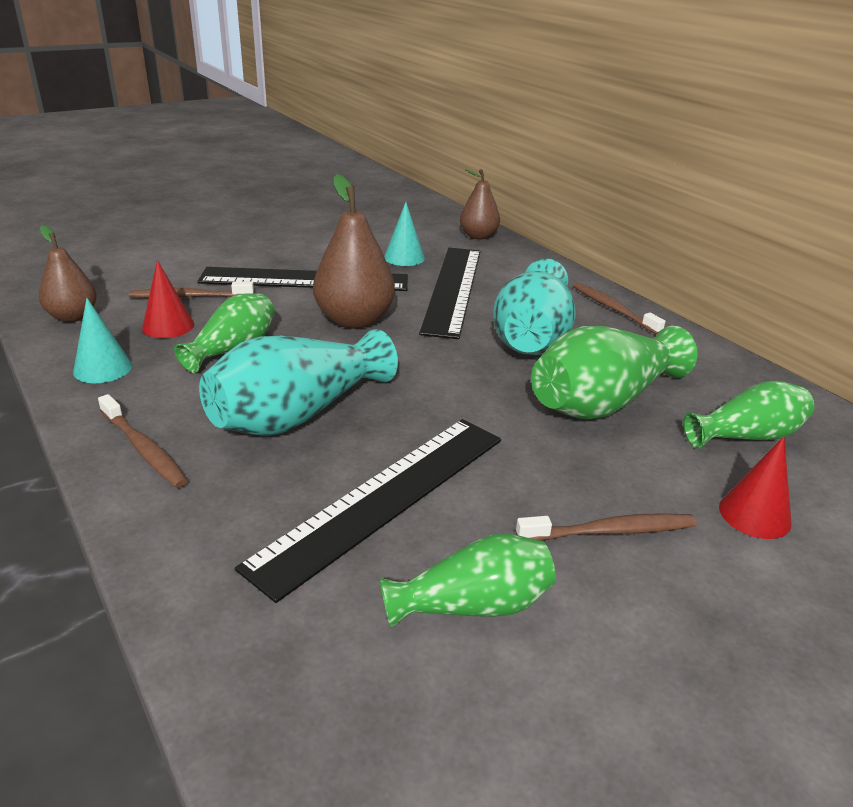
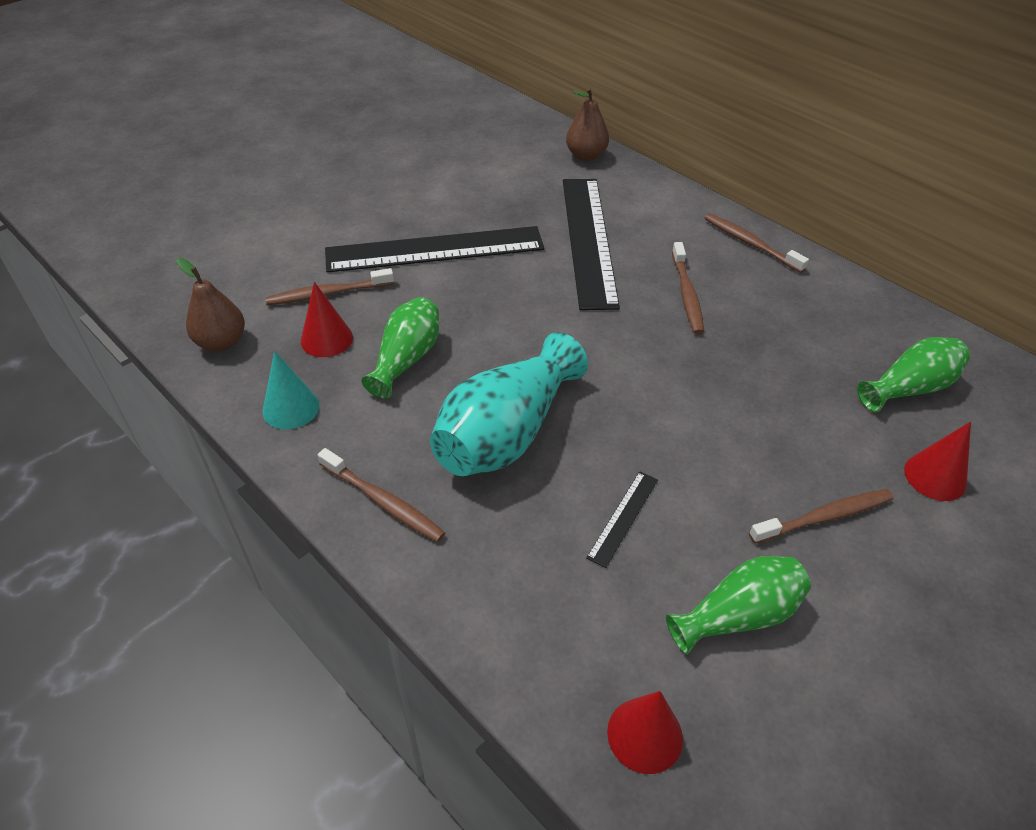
camera: 10 degrees left, 15 degrees up
black ruler [235,419,501,603] -> black ruler [586,471,658,568], size x0.42
brown pear [313,174,395,329] -> none
turquoise cone [384,202,425,266] -> none
turquoise vase [493,259,576,355] -> brown toothbrush [672,242,704,334]
green vase [531,326,698,419] -> none
none -> red cone [607,691,683,774]

